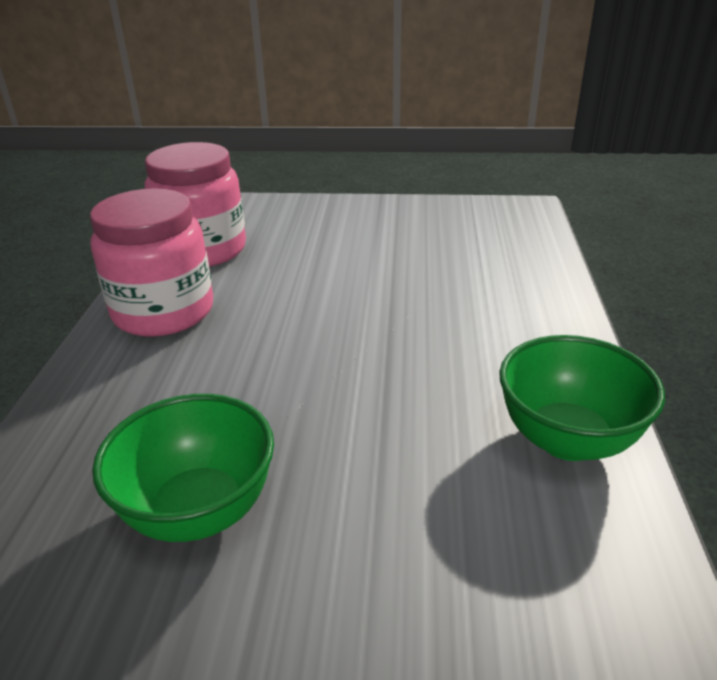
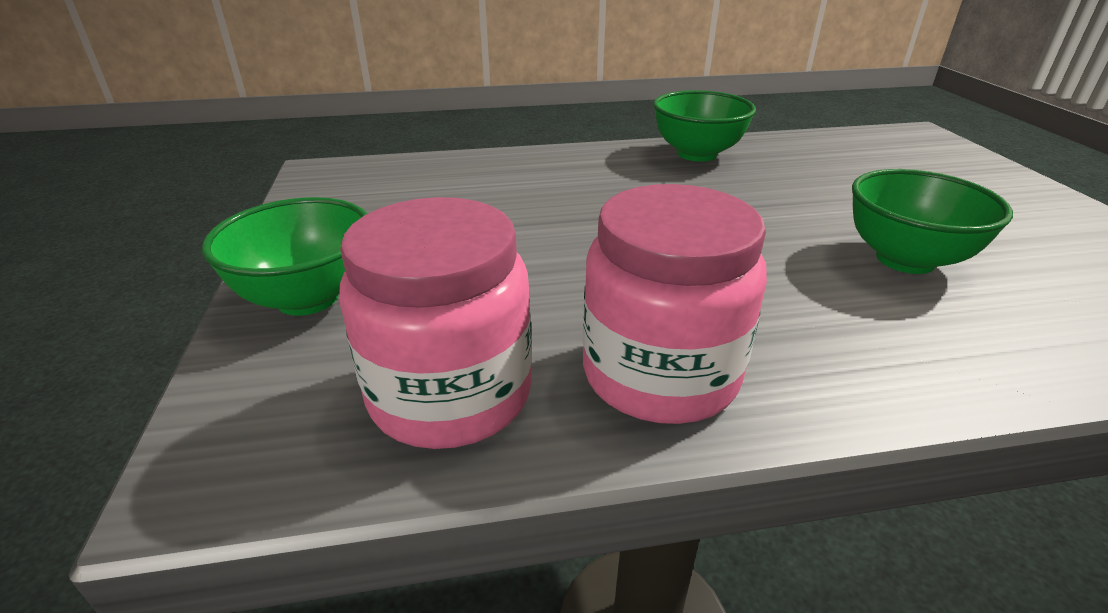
camera: 105 degrees left, 0 degrees up
none -> green bowl [202,197,368,316]

